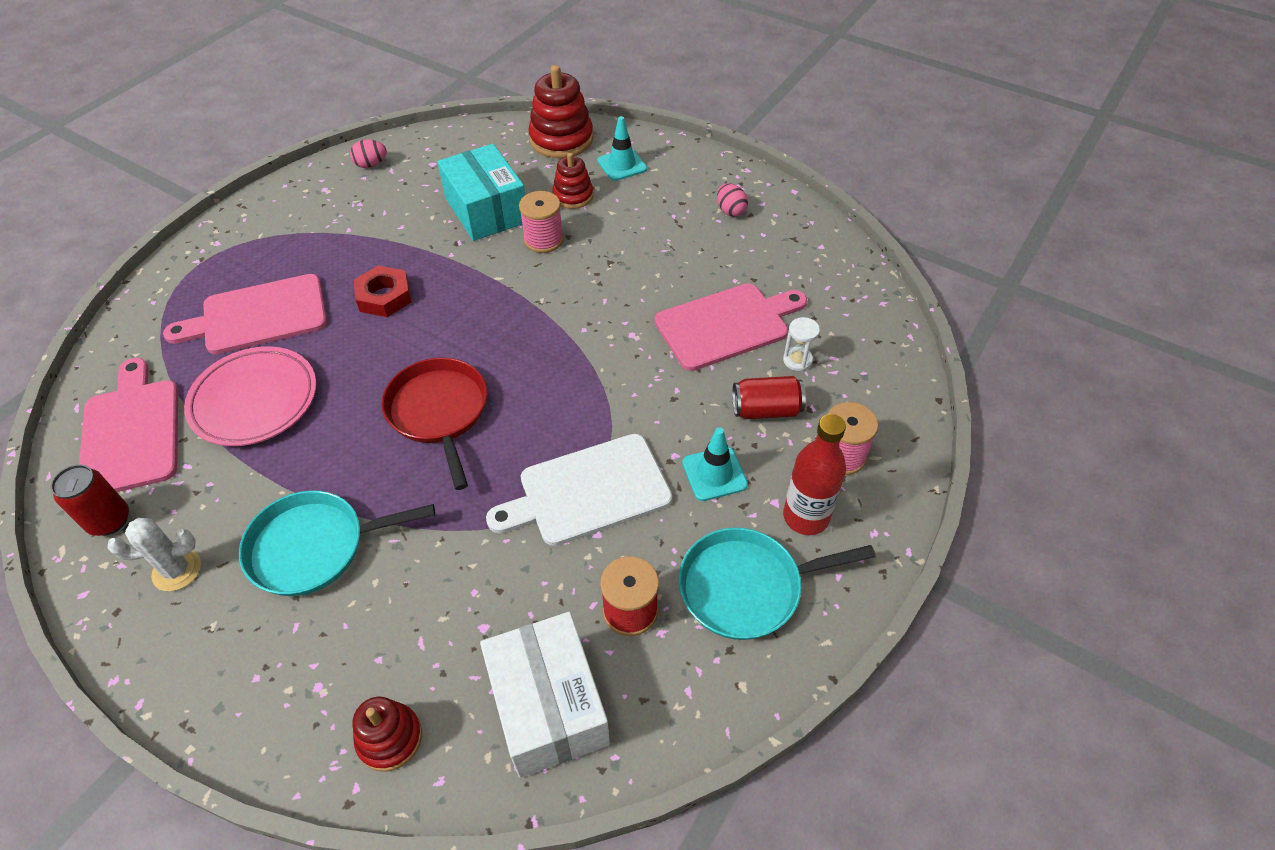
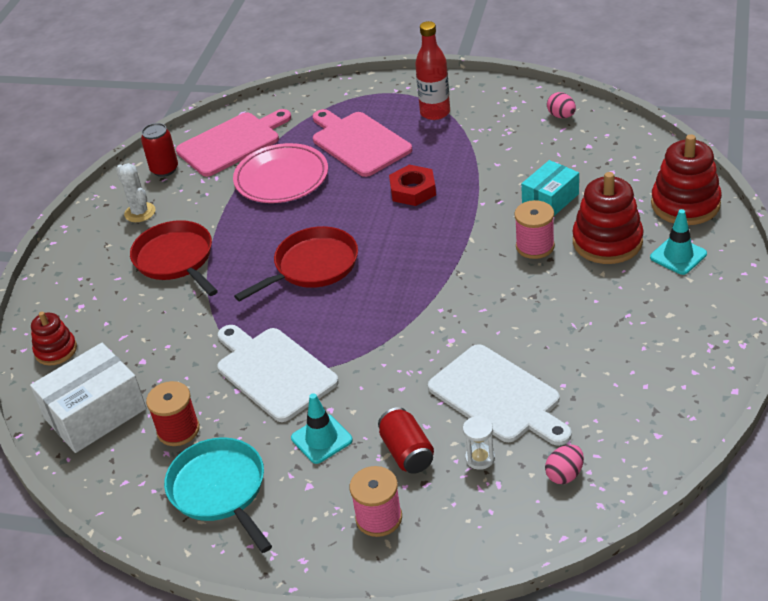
camera: 75 degrees right, 10 degrees down
turquoise pan [239,491,435,596] -> red pan [130,220,218,296]
turquoise box [437,144,525,241] -> turquoise box [521,160,579,216], size x0.64
red stacking toy [552,153,593,209] -> red stacking toy [572,172,644,264], size x1.68
pink cutting board [654,283,807,371] -> white cutting board [428,344,572,446]
pink egg [717,183,748,217] -> pink egg moved to [545,445,584,484]
red bottle [783,414,846,535] -> red bottle moved to [415,21,450,120]

